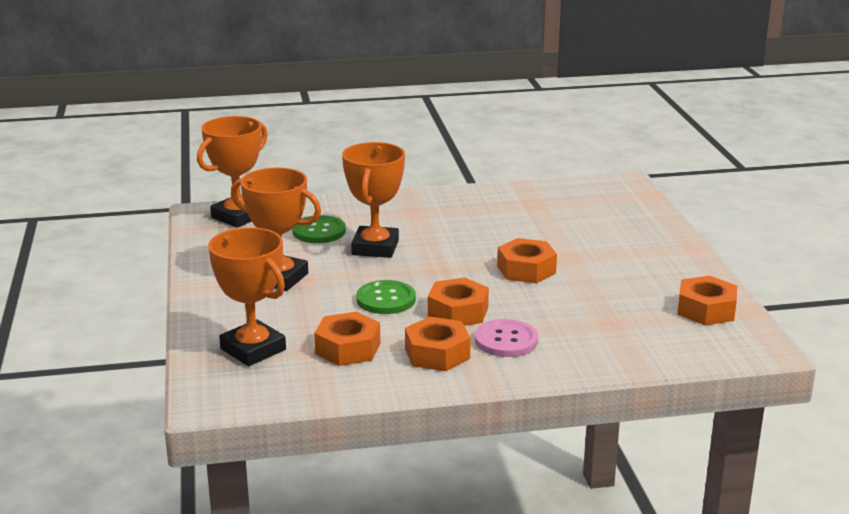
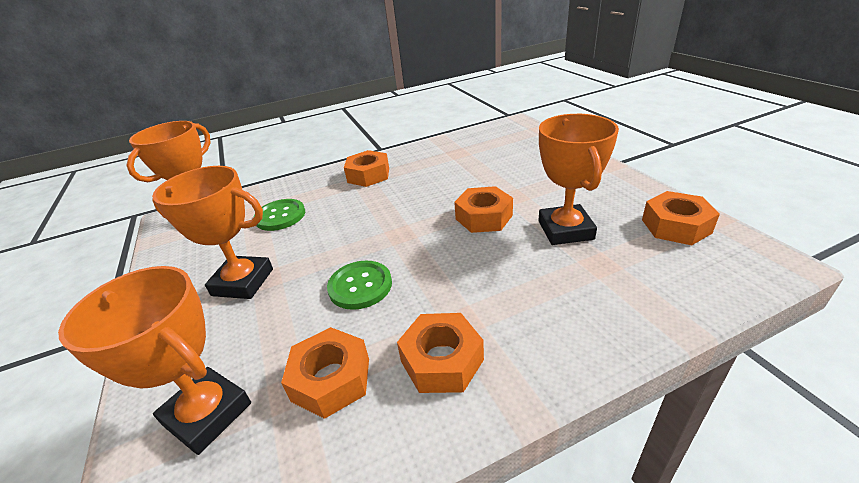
camera: 10 degrees left, 10 degrees up
orange trophy [342,142,405,258] -> orange trophy moved to [539,114,619,245]
orange nut [428,278,489,326] -> orange nut moved to [344,150,389,187]
pink button [475,319,538,357] -> none

